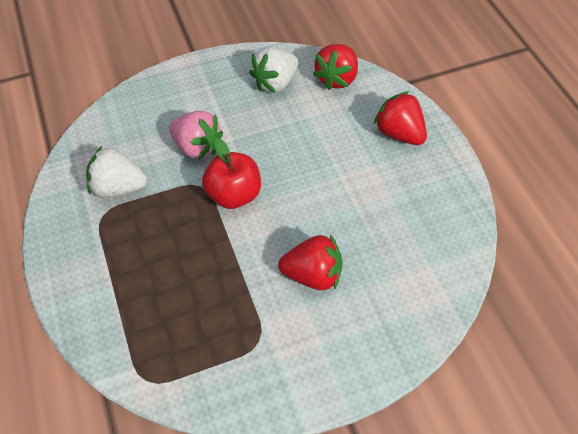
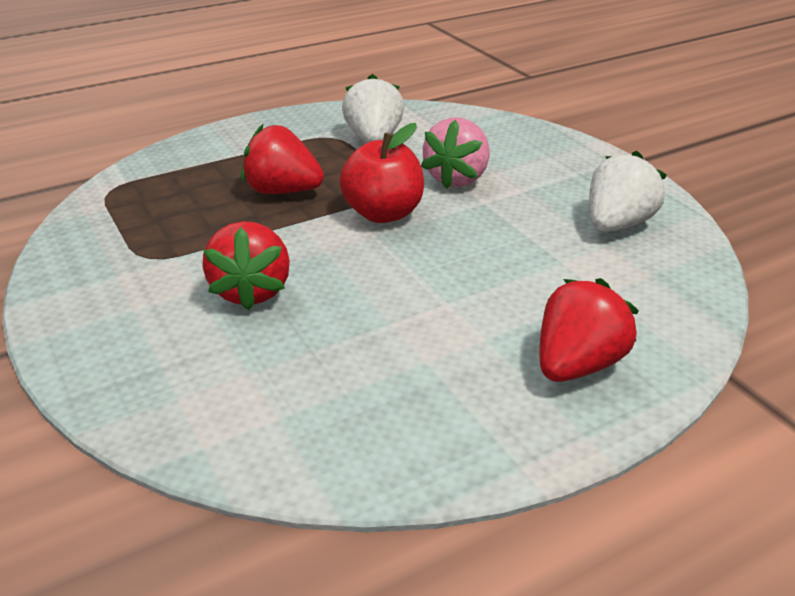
camera: 80 degrees right, 20 degrees down
white strawberry [249,48,299,93] -> white strawberry turned 90 degrees clockwise [589,151,667,232]
red strawberry [313,44,358,90] -> red strawberry moved to [241,124,324,194]

